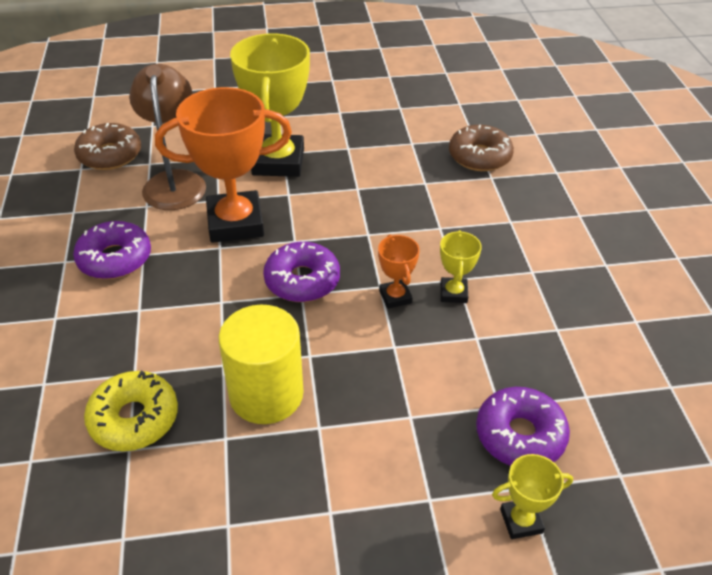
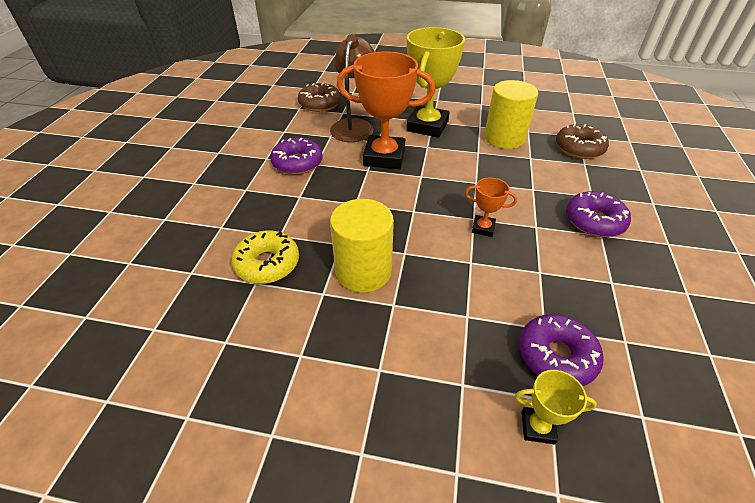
camera: 20 degrees right, 0 degrees up
purple donut [263,242,340,302] -> purple donut moved to [566,191,631,237]
orange trophy [378,235,420,309] -> orange trophy turned 75 degrees counterclockwise [465,178,517,237]
yellow trophy [440,230,482,303] -> none
none -> yellow cylinder [484,80,538,149]

